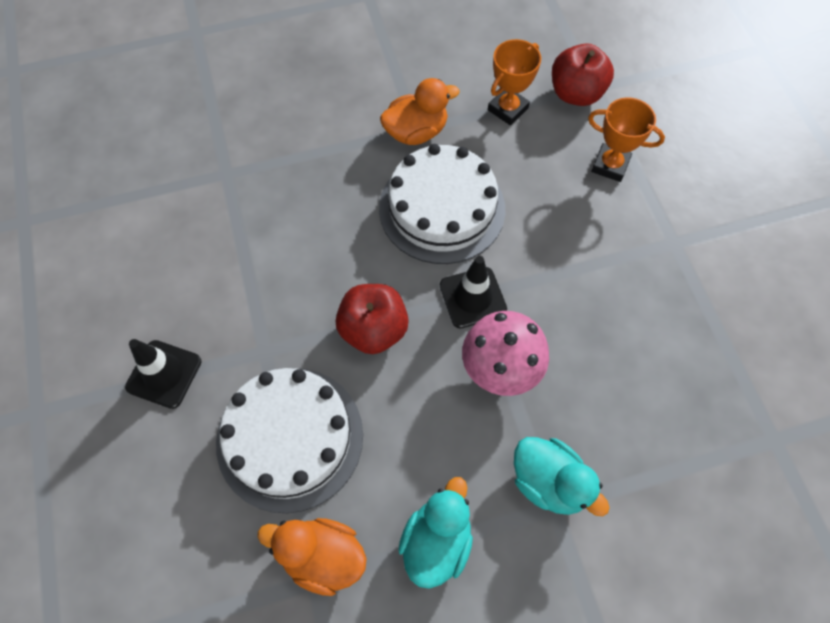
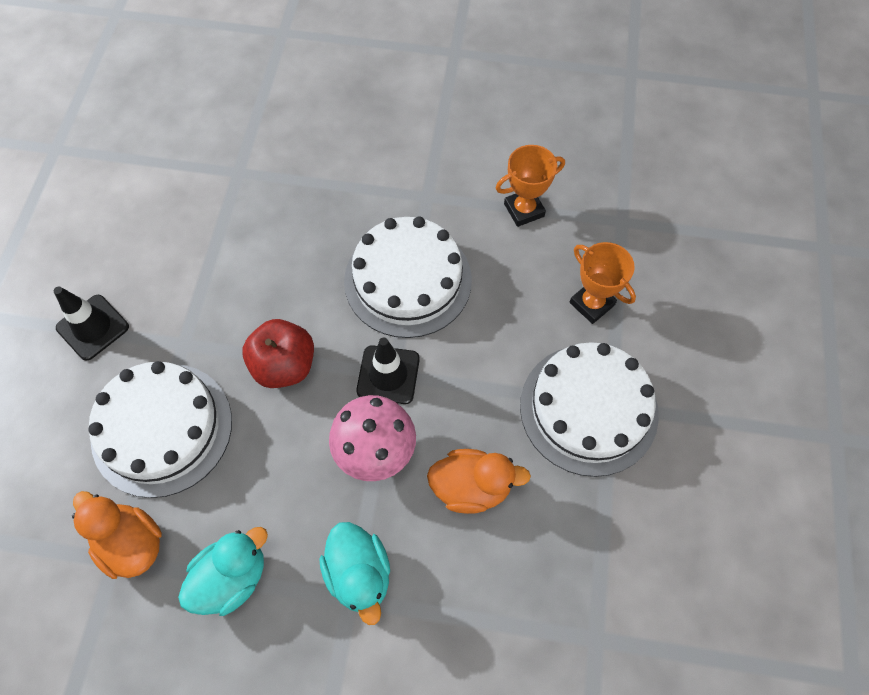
camera: 25 degrees right, 0 degrees up
orange duck [380,78,460,145] -> orange duck moved to [427,449,531,514]
red apple [552,43,614,106] -> none
none -> white cake [520,342,659,477]

